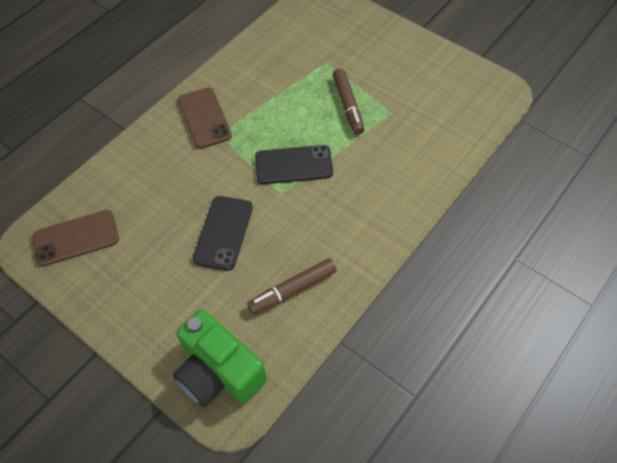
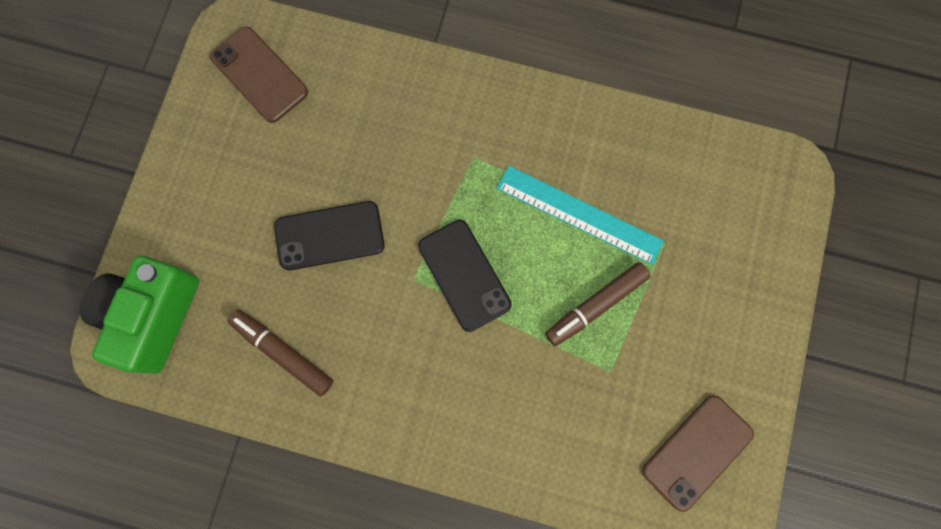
camera: 65 degrees right, 20 degrees up
brown phone [178,87,232,149] -> brown phone moved to [642,395,754,512]
none -> turquoise ruler [497,166,664,265]

